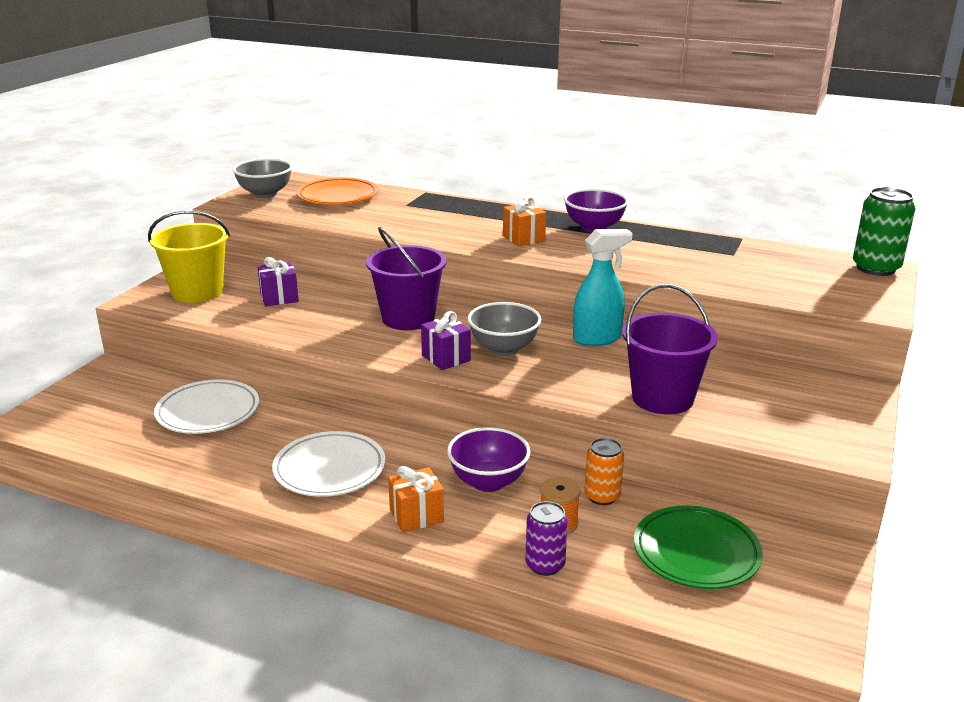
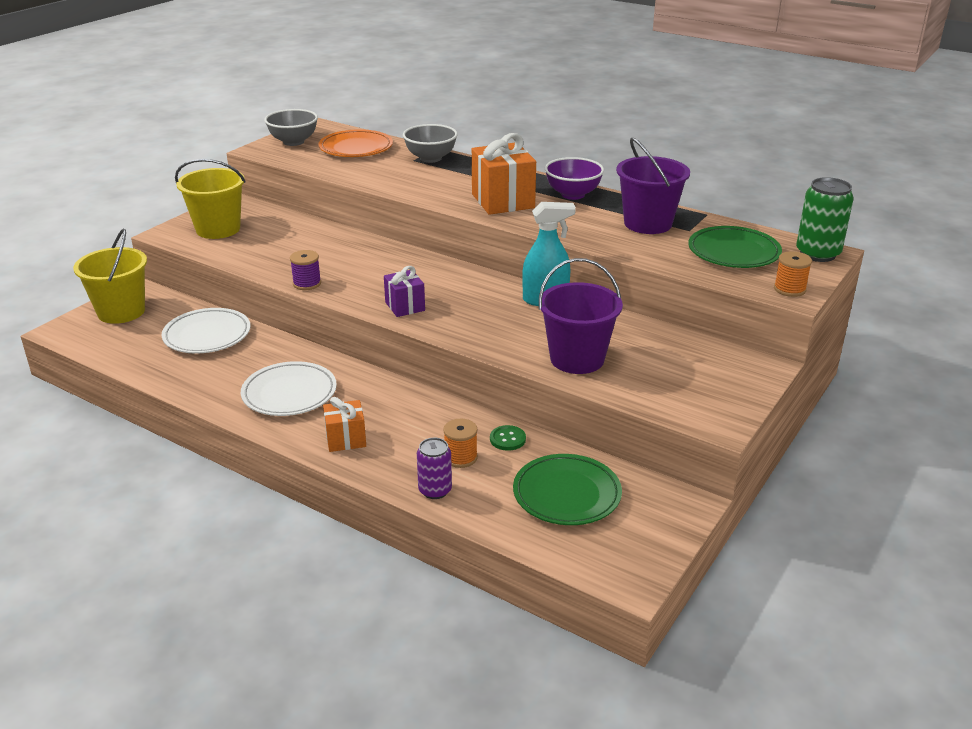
camera: 10 degrees right, 5 degrees up
purple gift [257,257,299,306] -> none
purple bucket [366,227,447,330] -> purple bucket moved to [616,138,690,234]
purple bowl [447,427,530,492] -> none
grey bowl [467,302,541,356] -> grey bowl moved to [403,124,458,163]
orange gift [503,197,546,247] -> orange gift [472,133,536,215], size x1.76
orange can [584,438,624,505] -> green button [490,425,526,451]
none -> yellow bucket [73,229,147,324]
none -> purple spool [290,250,321,290]
none -> green plate [688,226,782,268]
none -> orange spool [774,251,812,297]

